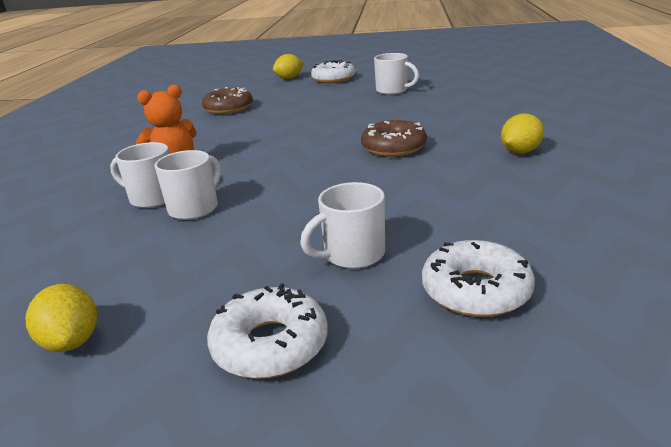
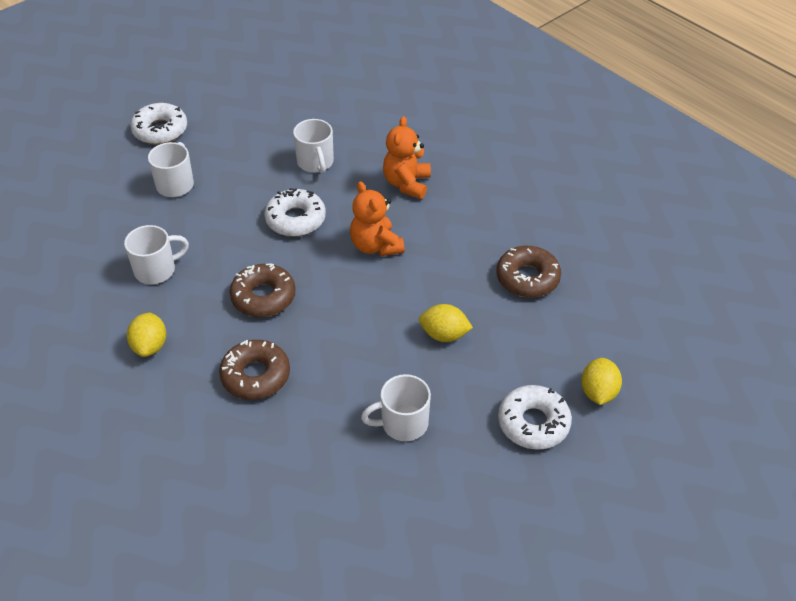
camera: 130 degrees right, 20 degrees up
yellow lemon [26,284,97,352] -> yellow lemon moved to [419,304,473,342]
white mug [110,142,170,208] -> white mug moved to [124,225,189,284]
white donut [422,240,535,317] -> white donut moved to [264,188,326,237]
none -> brown donut [219,340,290,400]
none -> orange teddy bear [350,181,405,256]

